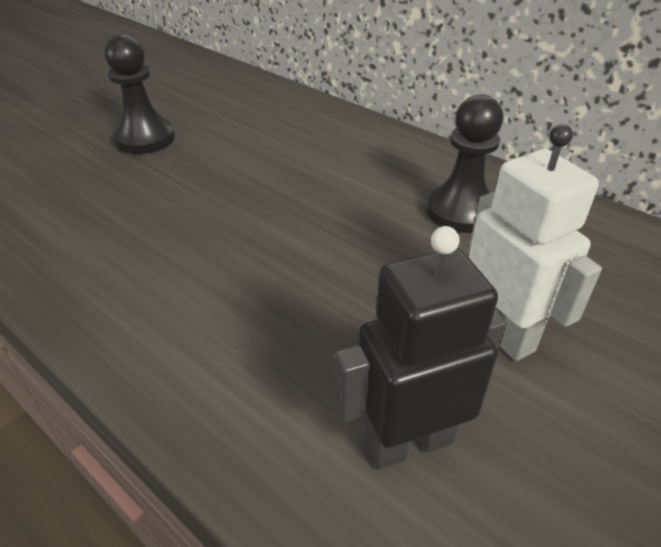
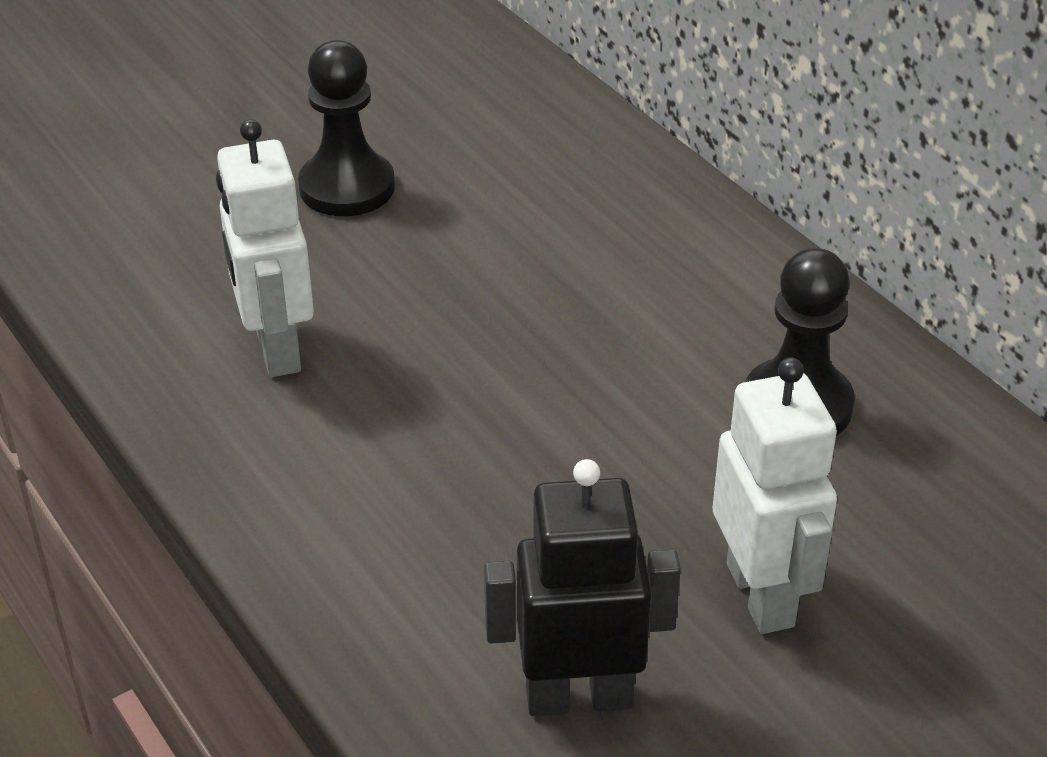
camera: 15 degrees right, 0 degrees up
none -> white robot [216,119,314,377]

